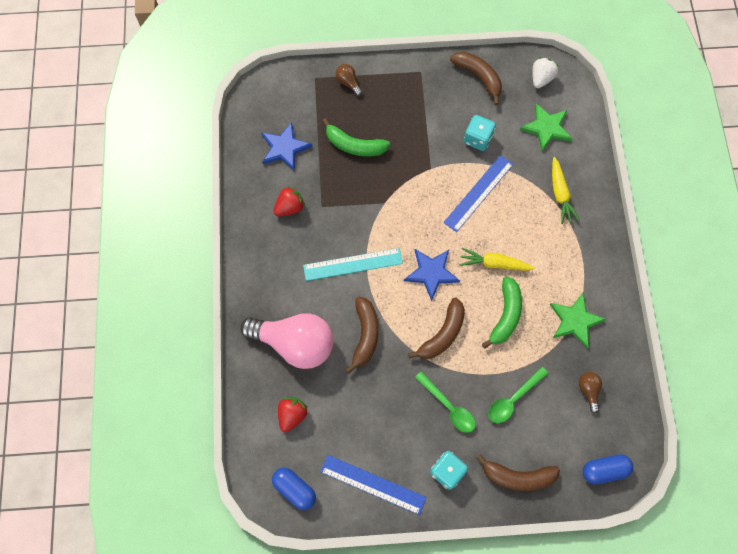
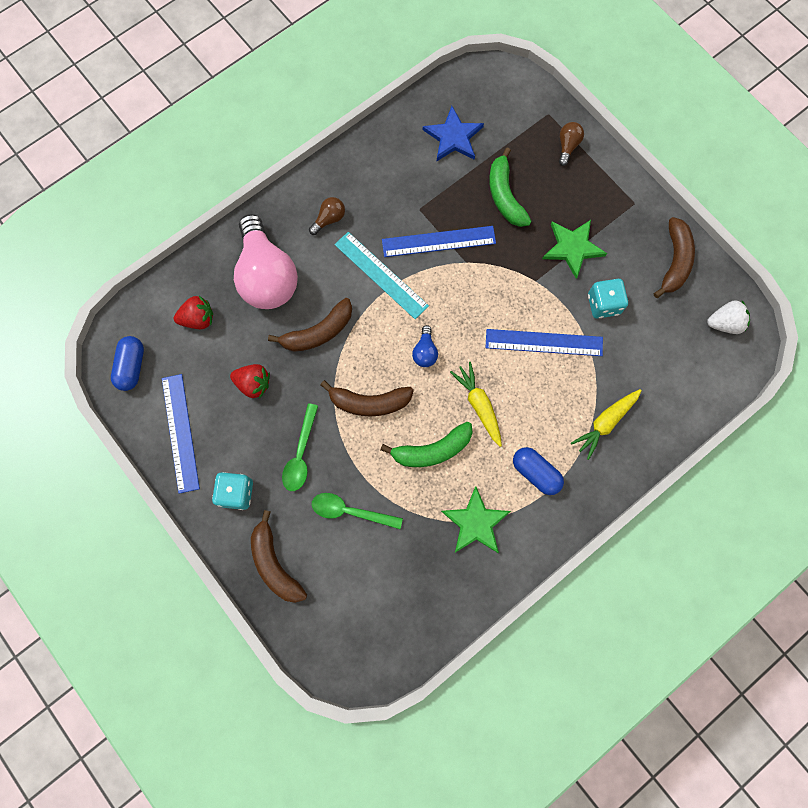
camera: 55 degrees right, 5 degrees up
red strawberry [273,186,305,216] -> red strawberry moved to [230,364,270,399]
blue star [404,249,460,301] -> blue light bulb [412,325,438,367]
green star [520,103,572,151] -> green star moved to [542,220,607,279]
brown light bulb [579,372,602,414] -> brown light bulb moved to [309,197,345,235]
blue capsule [583,454,633,484] -> blue capsule moved to [513,447,564,495]
none -> blue ruler [382,226,496,257]

